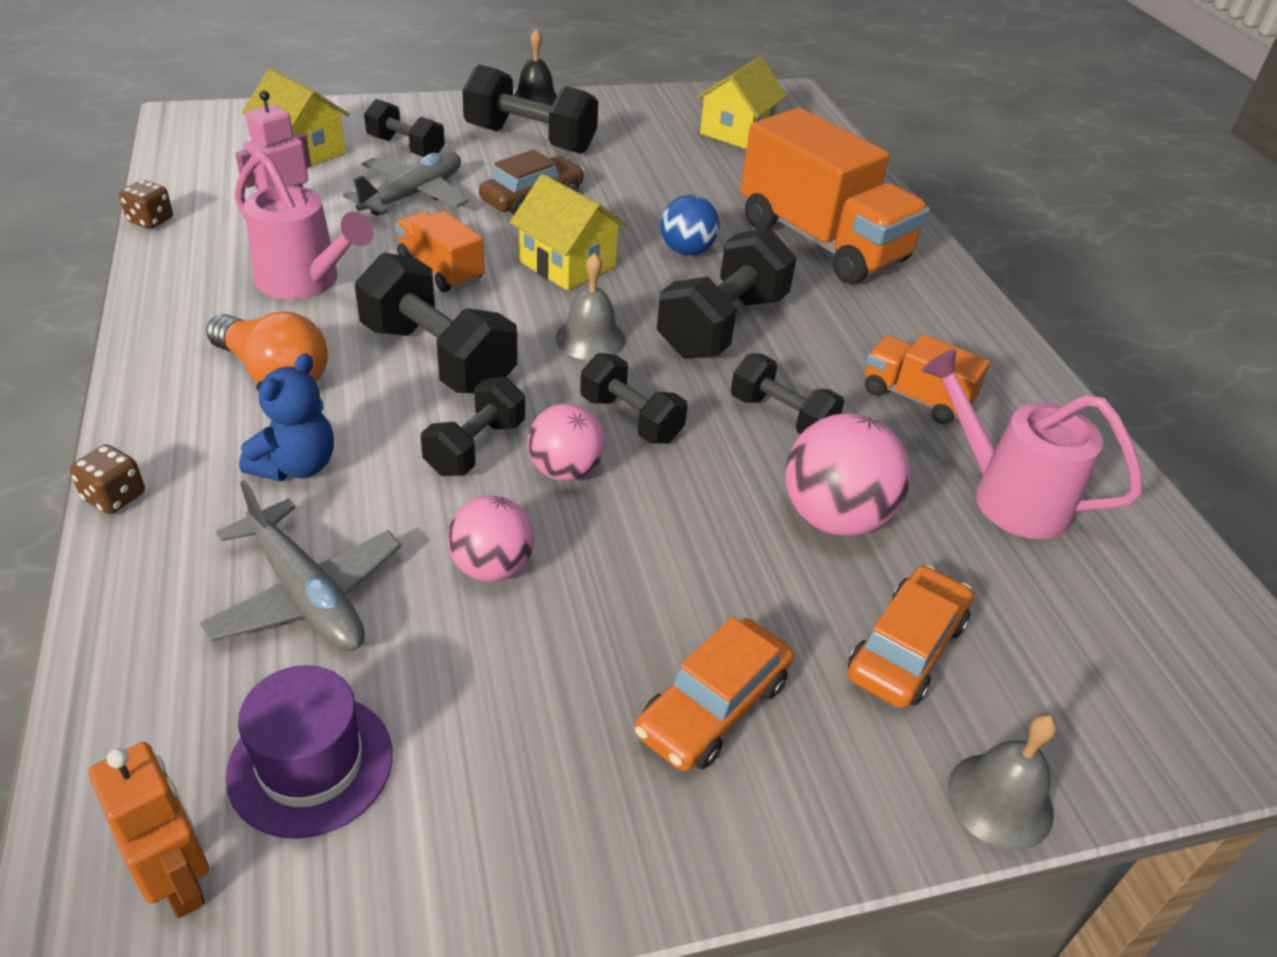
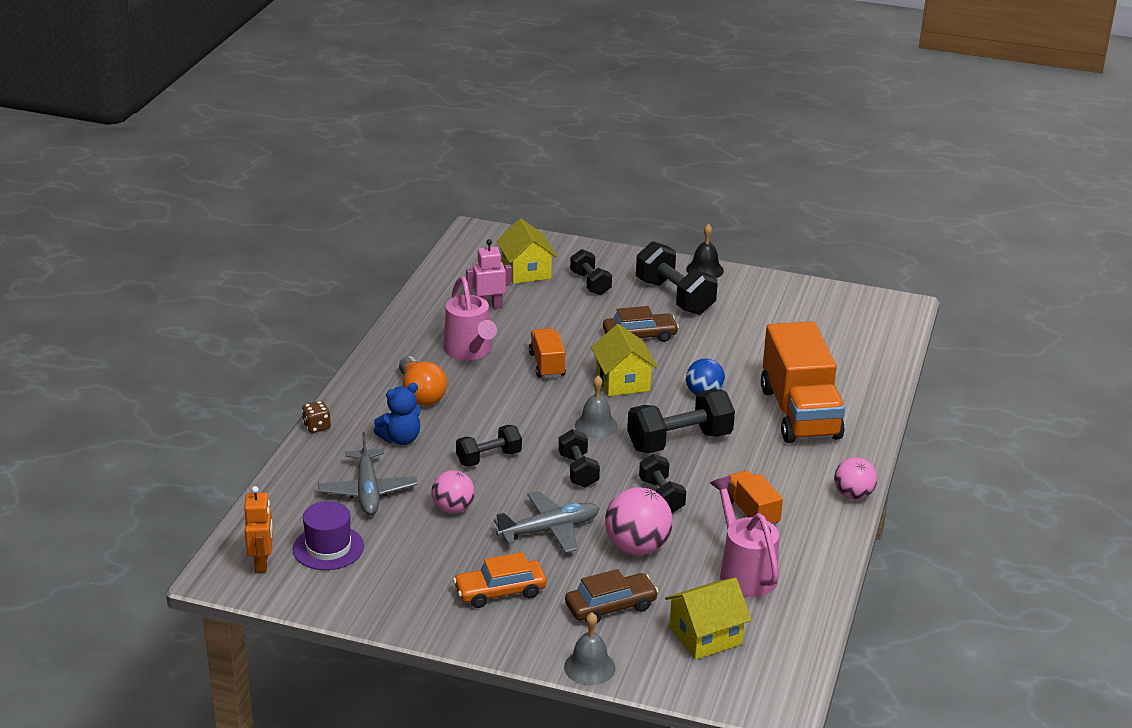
camera: 35 degrees right, 10 degrees down
brown dice [119,180,173,229] -> none
grey plane [343,152,468,215] -> grey plane moved to [494,491,600,553]
black dumbbell [355,252,518,394] -> none
pink ball [527,403,605,481] -> pink ball moved to [834,457,877,500]
yellow house [696,57,787,149] -> yellow house moved to [665,578,751,660]
orange car [848,565,973,708] -> brown car [565,569,659,624]

